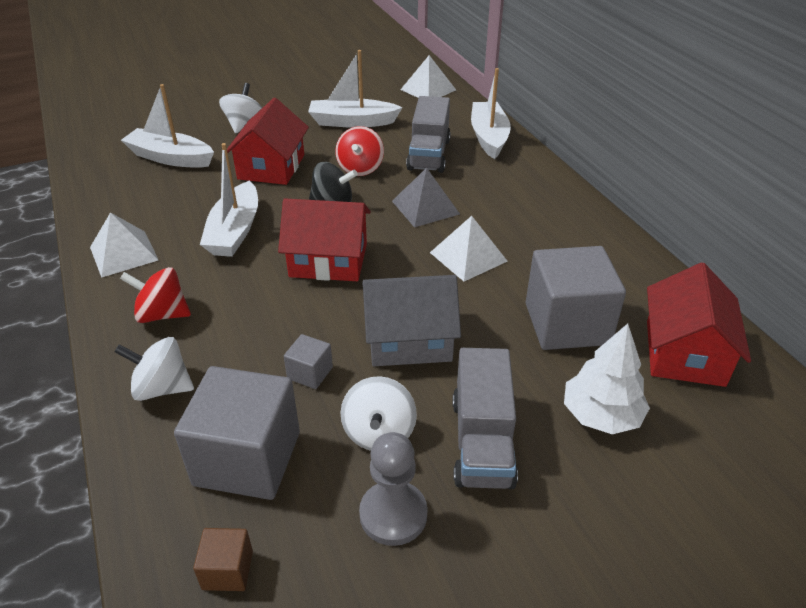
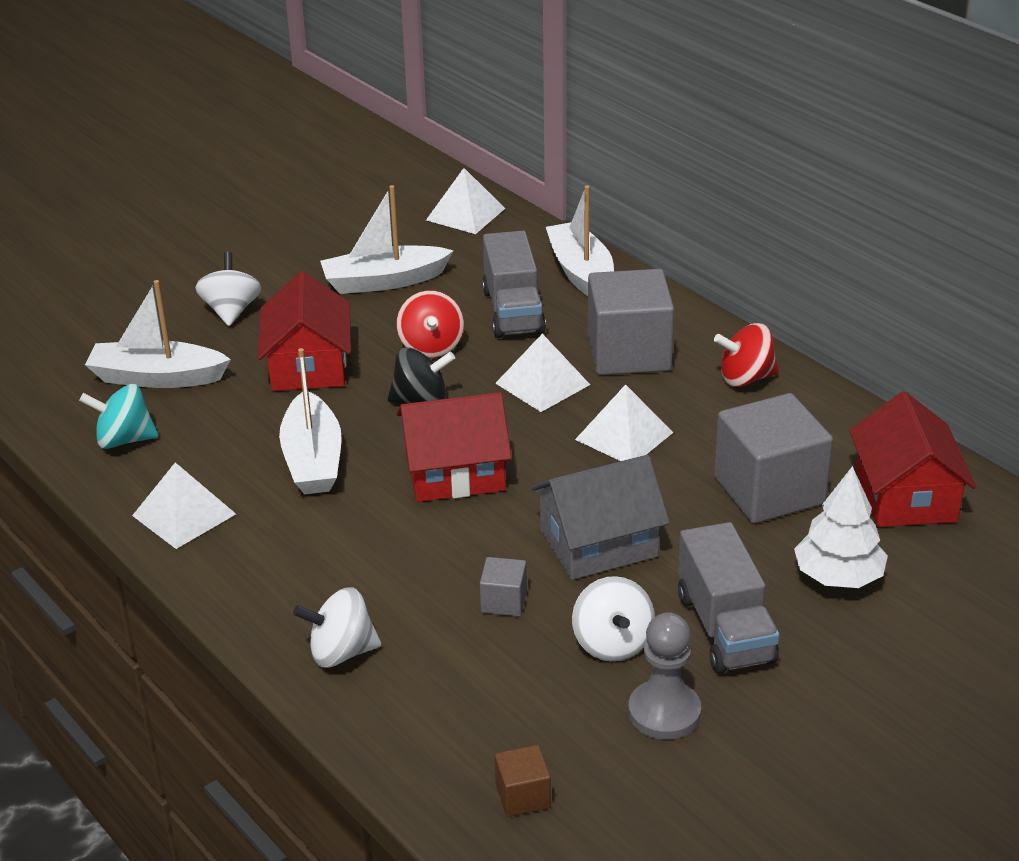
camera: 15 degrees left, 5 degrees down
red spinning top [120,267,191,323] -> red spinning top moved to [714,323,779,387]
grey cube [174,366,300,500] -> grey cube moved to [588,269,674,375]
grey pyramid [392,168,460,227] -> white pyramid [495,334,590,412]
none -> turquoise spinning top [79,384,159,449]

